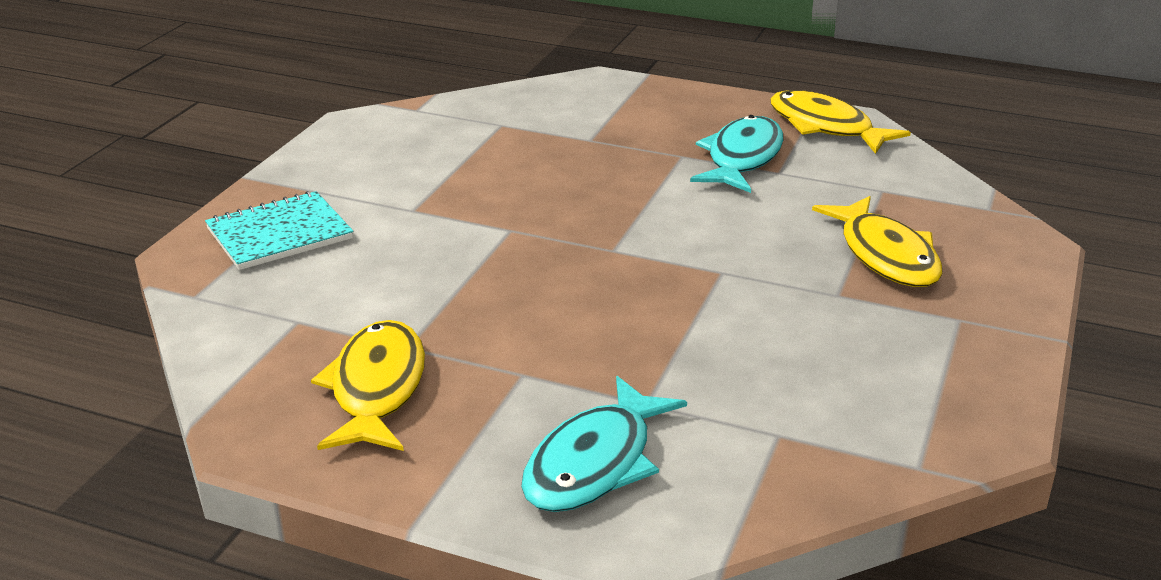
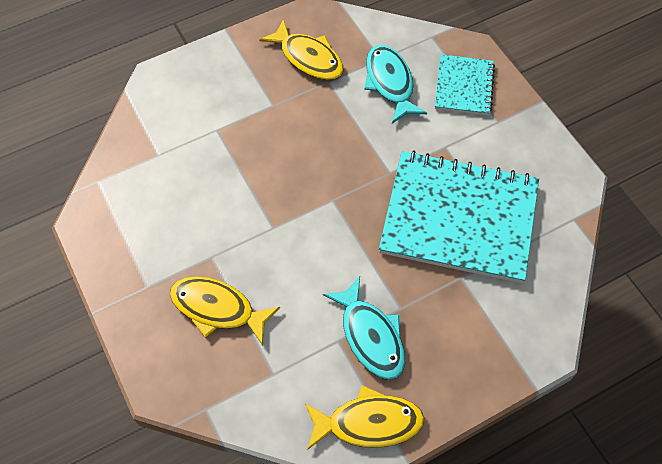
camera: 130 degrees right, 30 degrees up
turquoise fish [521,376,687,512] -> turquoise fish moved to [364,45,427,124]
none -> turquoise notebook [379,151,539,283]

